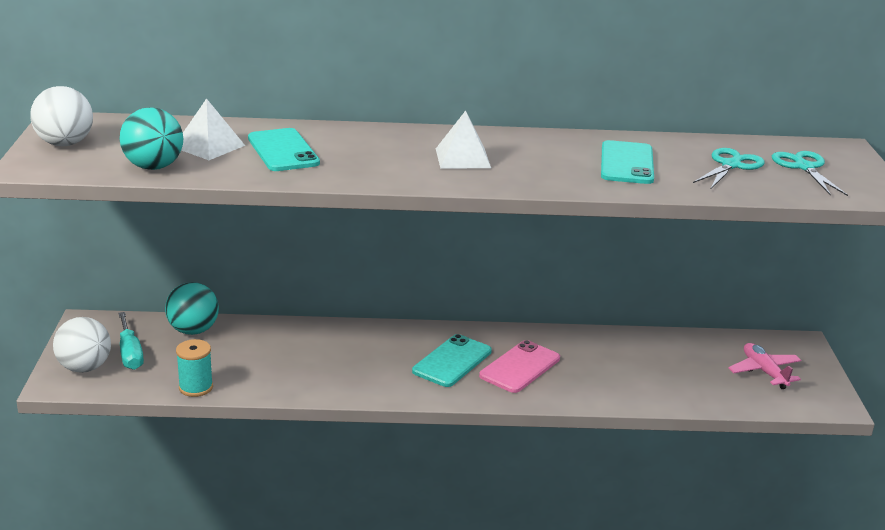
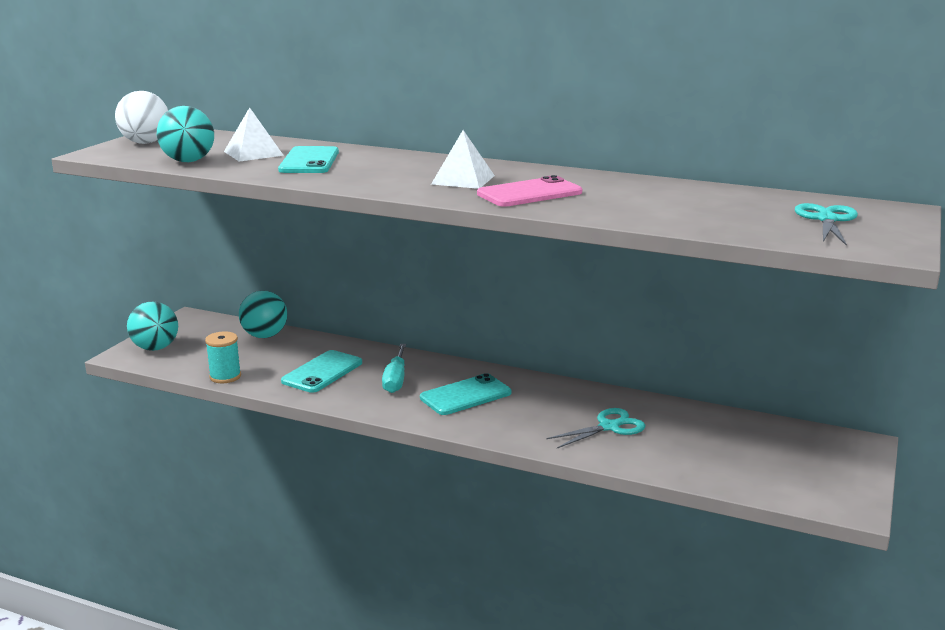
camera: 25 degrees right, 5 degrees down
white ball [53,317,111,373] -> turquoise ball [127,302,178,351]
turquoise screwdriver [118,312,144,370] -> turquoise screwdriver moved to [382,344,406,393]
pink phone [479,340,560,393] -> pink phone moved to [477,175,582,207]
turquoise phone [601,140,654,184] -> turquoise phone moved to [281,350,362,393]
turquoise scissors [693,148,764,190] -> turquoise scissors moved to [546,408,646,448]
pink plane [728,343,801,389] -> none

